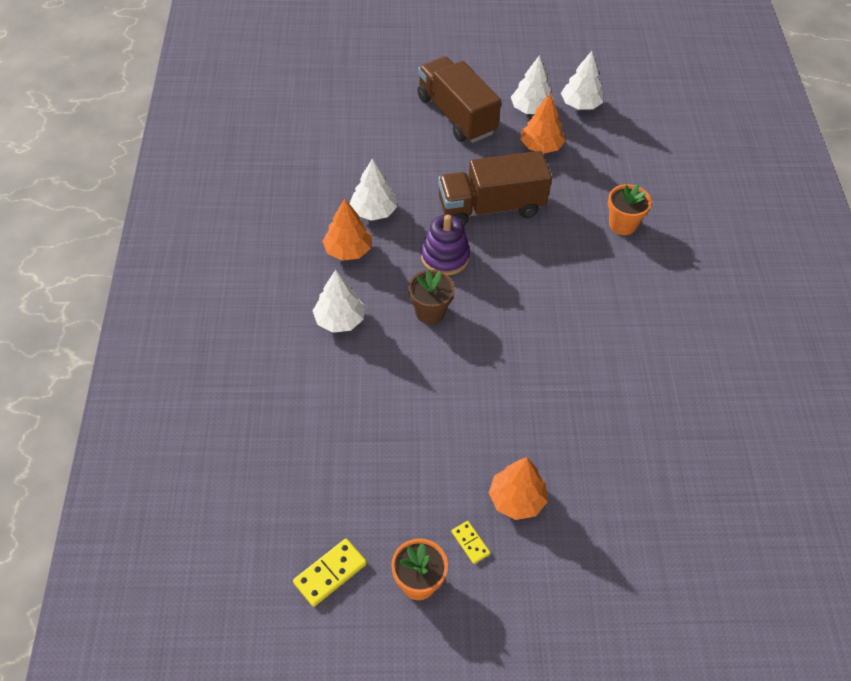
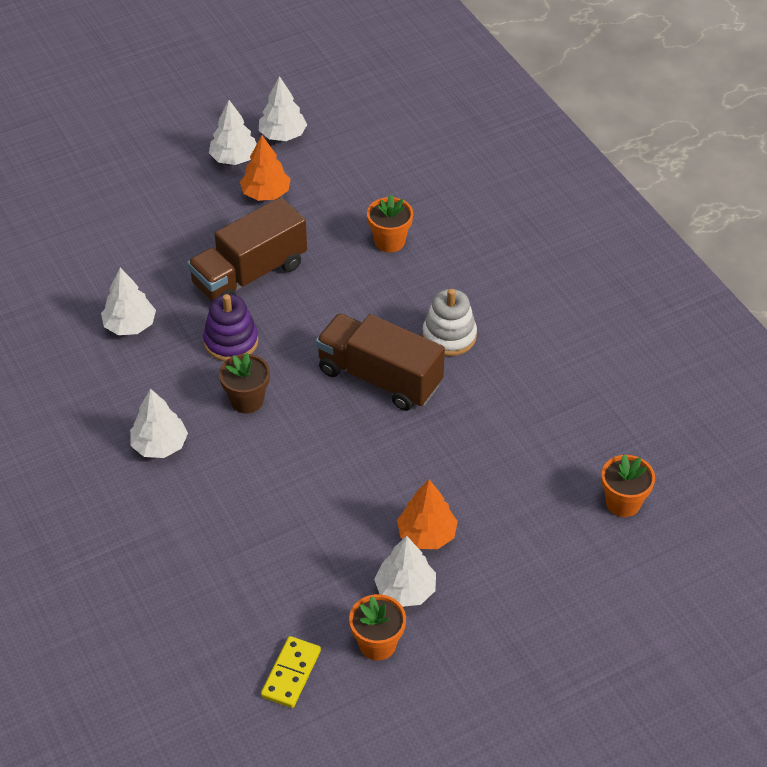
camera: 25 degrees left, 5 degrees down
orange tree [322,199,371,261] -> none
brown truck [417,56,501,143] -> brown truck moved to [316,313,445,411]
yellow domino [451,521,490,564] -> white tree [374,536,436,607]
none -> white stacking toy [422,289,477,356]
none -> orange flower pot [601,454,655,517]

